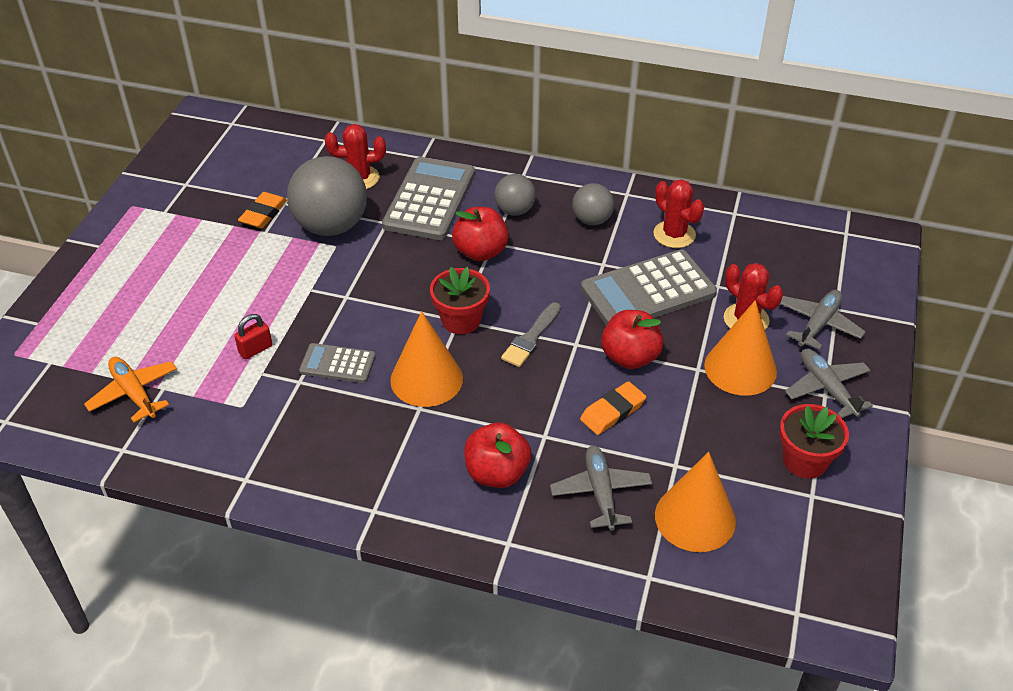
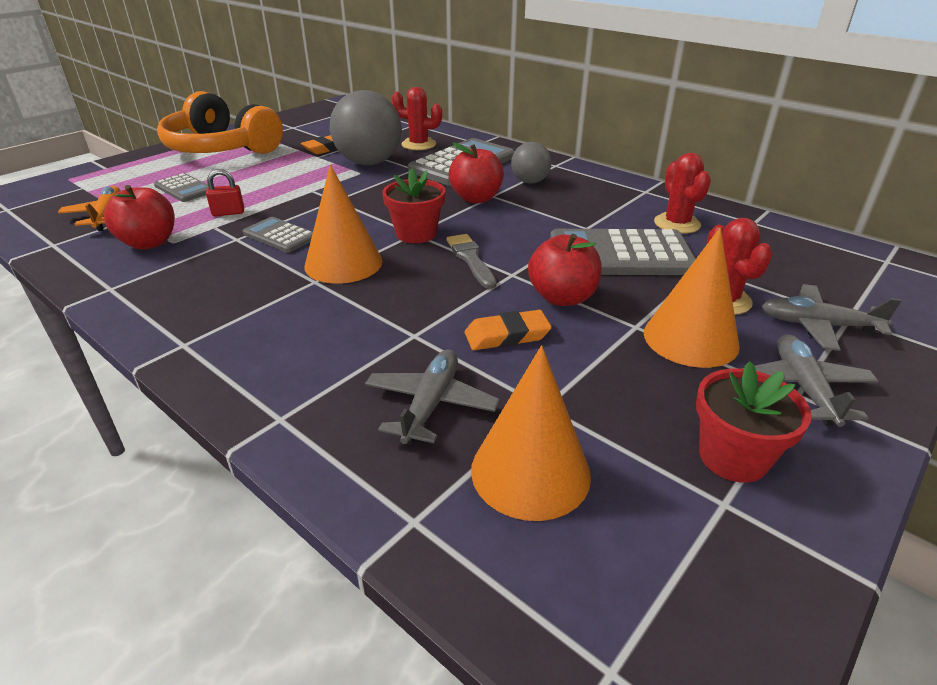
camera: 25 degrees right, 10 degrees down
red apple [464,423,531,488] -> red apple moved to [104,185,175,250]
grey brush [501,302,561,367] -> grey brush turned 105 degrees clockwise [447,234,497,289]
grey ball [572,183,614,225] -> none
grey plane [780,290,866,350] -> grey plane turned 135 degrees counterclockwise [762,284,901,351]
none -> grey calculator [154,173,209,202]
none -> orange headphones [157,91,283,154]

